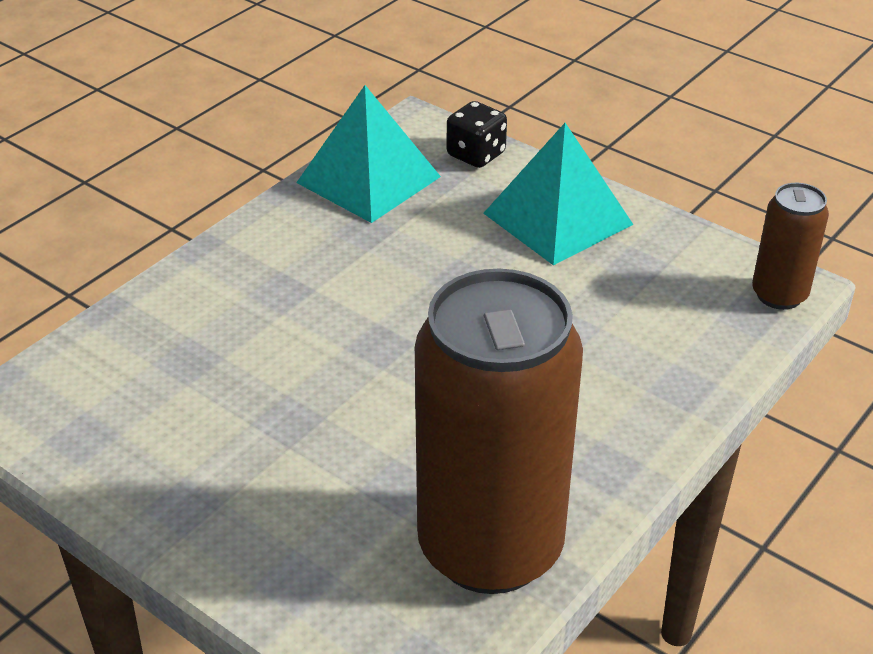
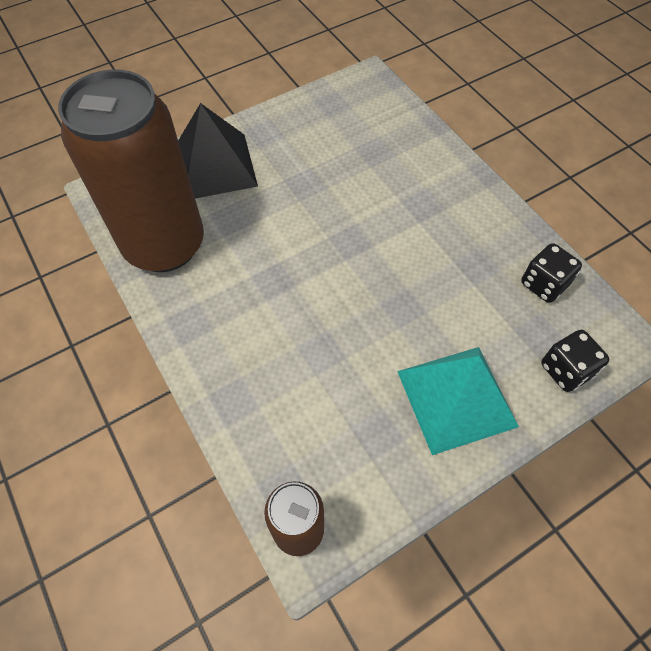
camera: 110 degrees right, 20 degrees up
turquoise pyramid [296,85,441,223] -> black dice [521,243,582,303]
none -> black pyramid [178,103,258,199]

